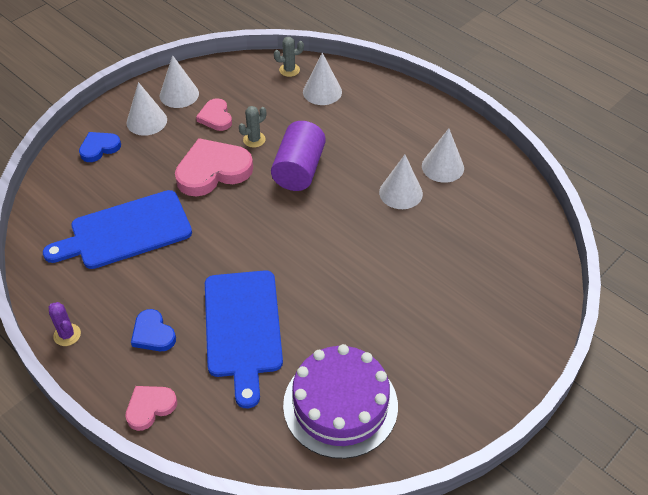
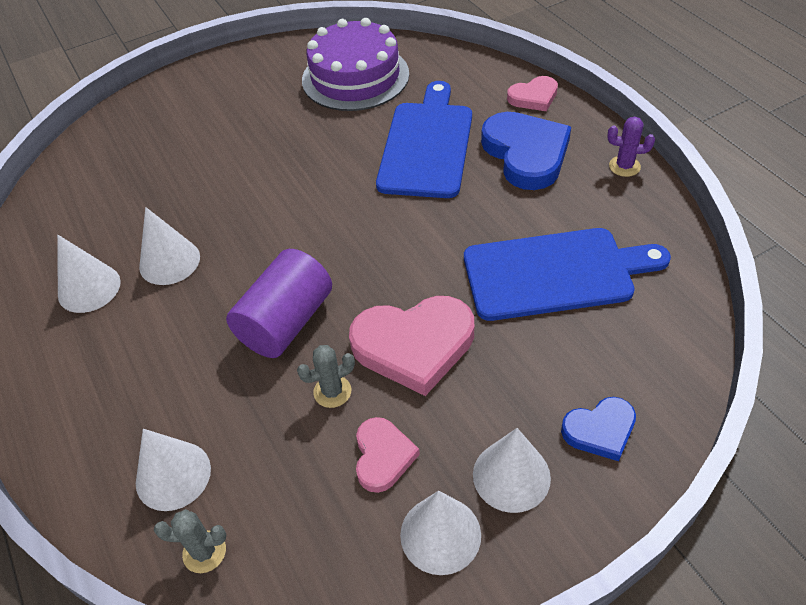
camera: 160 degrees left, 0 degrees up
purple cactus [48,302,81,346] -> purple cactus turned 60 degrees counterclockwise [607,116,655,177]
blue heart [131,309,176,351] -> blue heart [481,112,571,190], size x1.82

